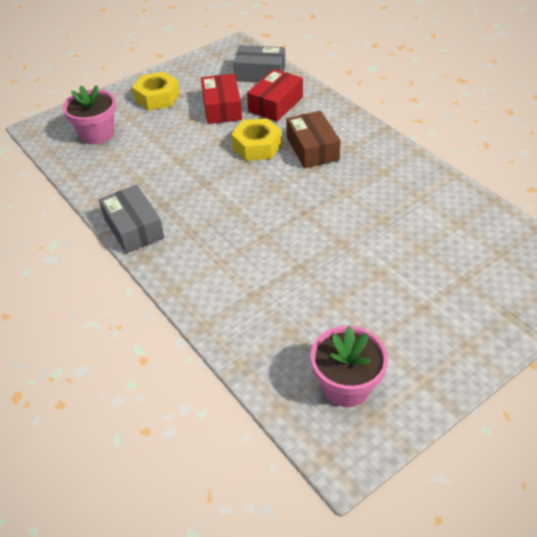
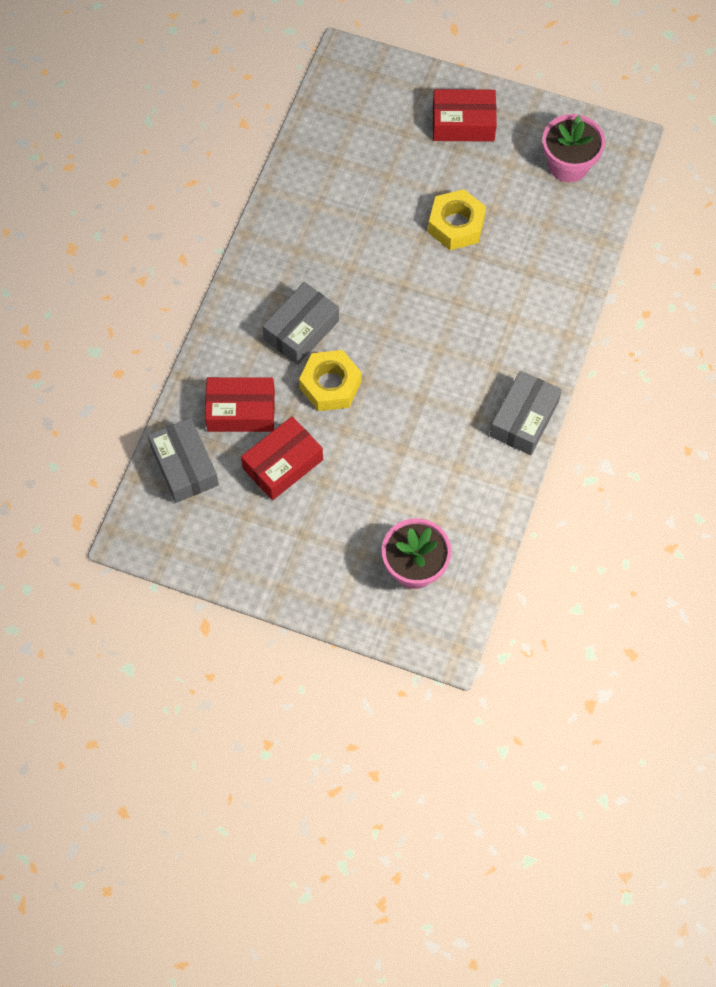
camera: 125 degrees left, 20 degrees up
yellow nut [132,72,180,110] -> yellow nut moved to [428,189,486,250]
brown box [286,111,341,168] -> grey box [262,282,339,365]
none -> red box [433,89,497,142]

